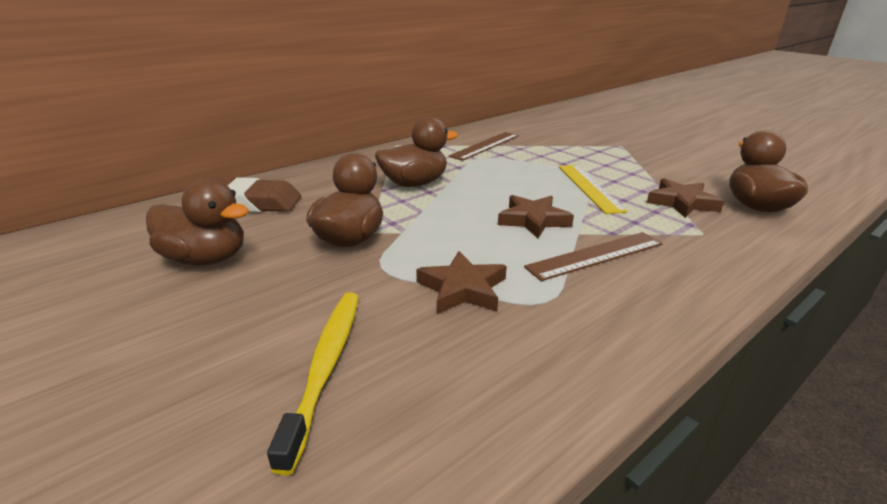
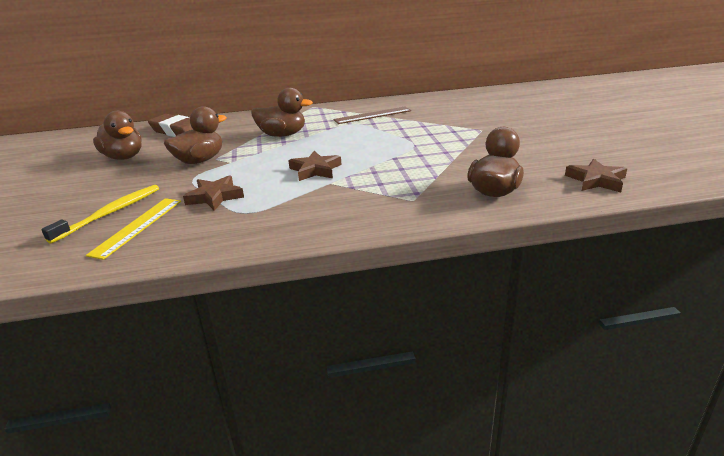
camera: 30 degrees right, 0 degrees up
brown ruler [524,232,663,281] -> none
yellow ruler [559,165,628,214] -> yellow ruler moved to [86,198,181,260]
brown star [647,178,724,218] -> brown star moved to [565,159,627,192]

